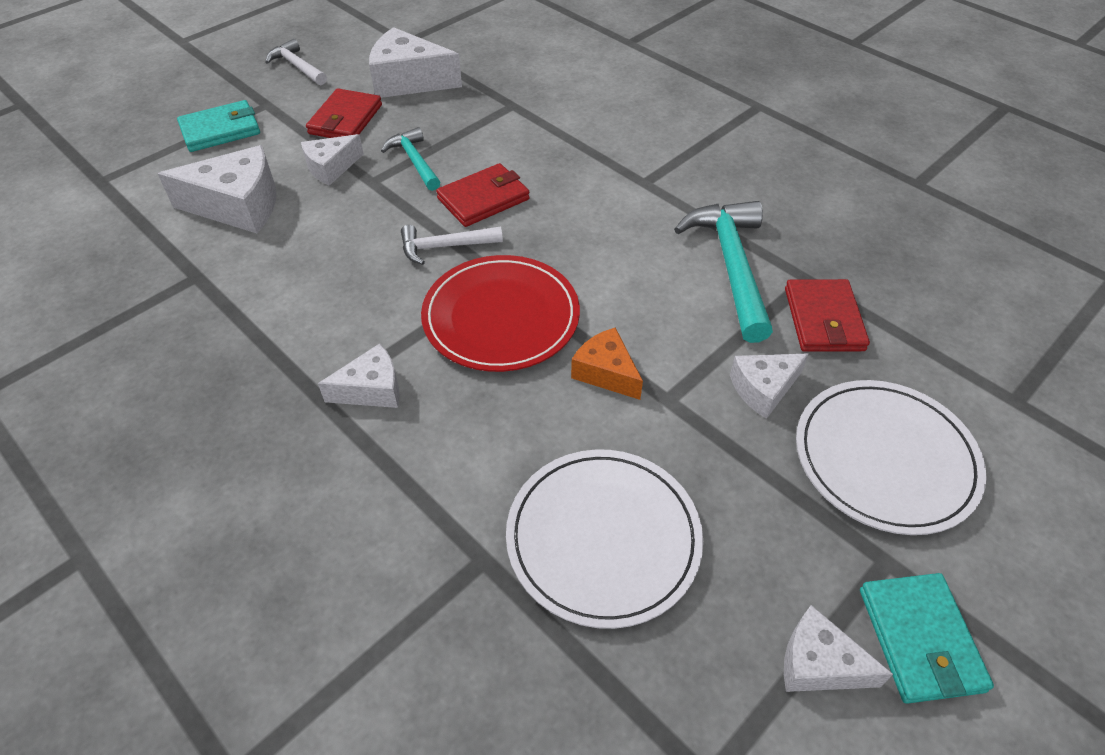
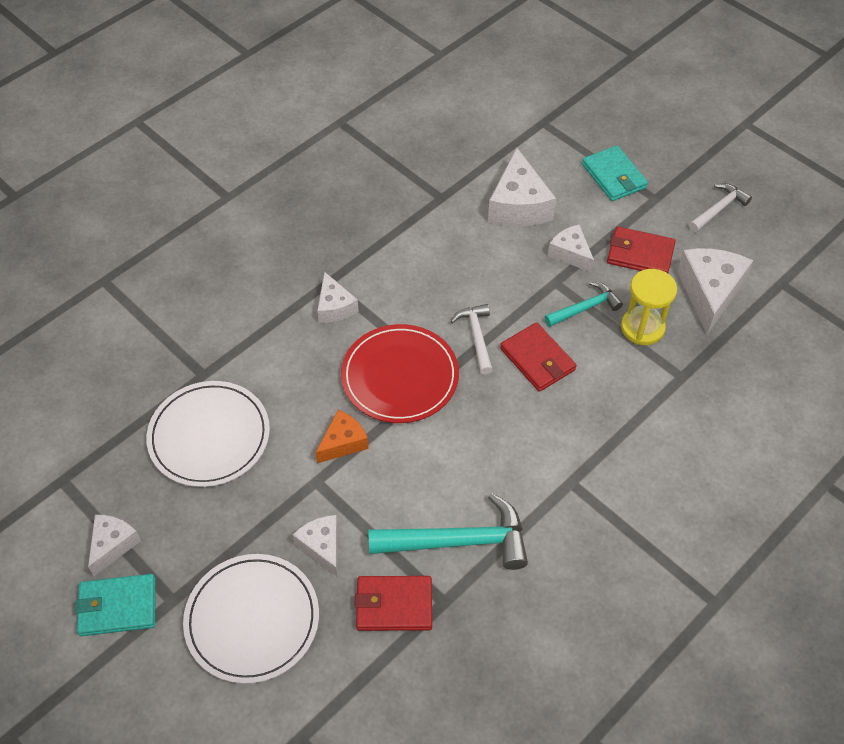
camera: 90 degrees right, 5 degrees up
none -> yellow hourglass [621,269,677,345]

